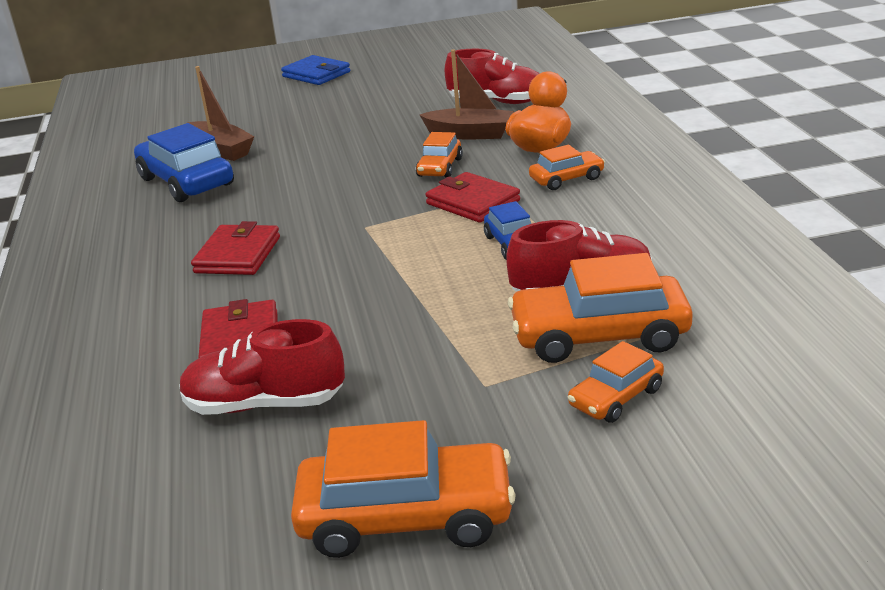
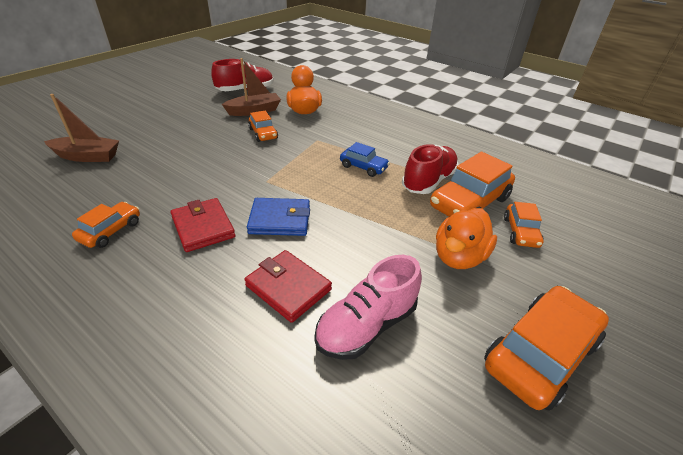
camera: 45 degrees left, 10 degrees up
blue car [134,123,234,202] -> none
red shoe [179,319,345,415] -> pink shoe [314,255,422,360]
blue wallet [281,55,350,85] -> blue wallet moved to [247,198,310,236]
red wallet [426,172,520,223] -> none
orange car [529,145,605,190] -> orange car moved to [72,202,140,248]
none -> orange duck [436,208,497,269]

